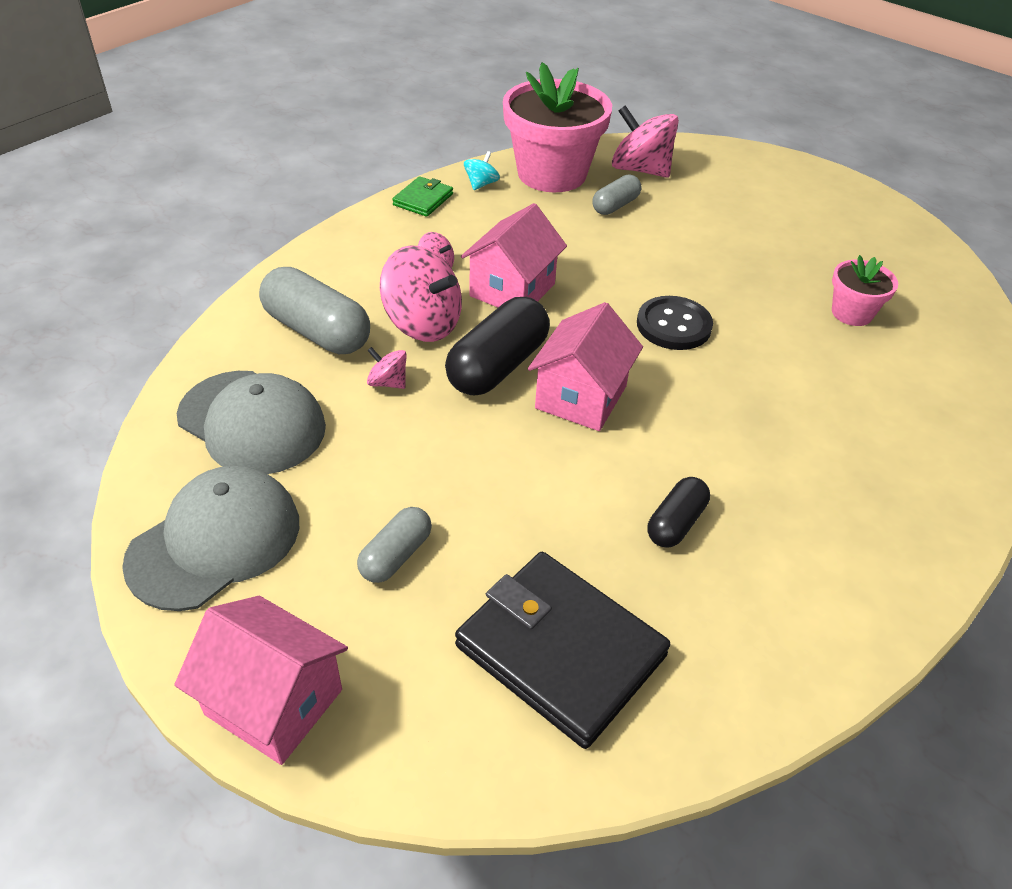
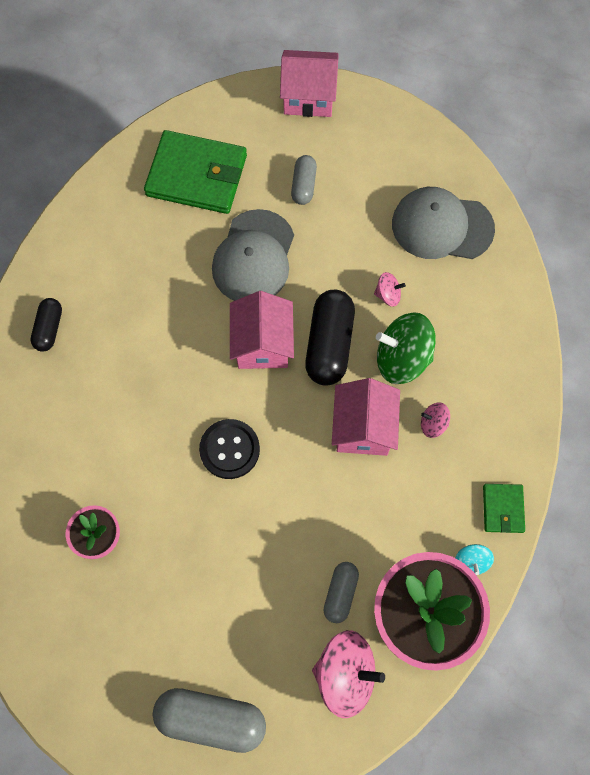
camera: 155 degrees right, 25 degrees up
grey cap [122,466,299,611] -> grey cap moved to [212,209,294,301]
grey capsule [259,267,370,354] -> grey capsule moved to [153,688,266,753]
pink spinning top [380,245,462,342] -> green spinning top [376,312,436,384]
black wallet [455,552,670,749] -> green wallet [144,130,247,214]
black capsule [647,477,710,548] -> black capsule moved to [30,298,62,352]

